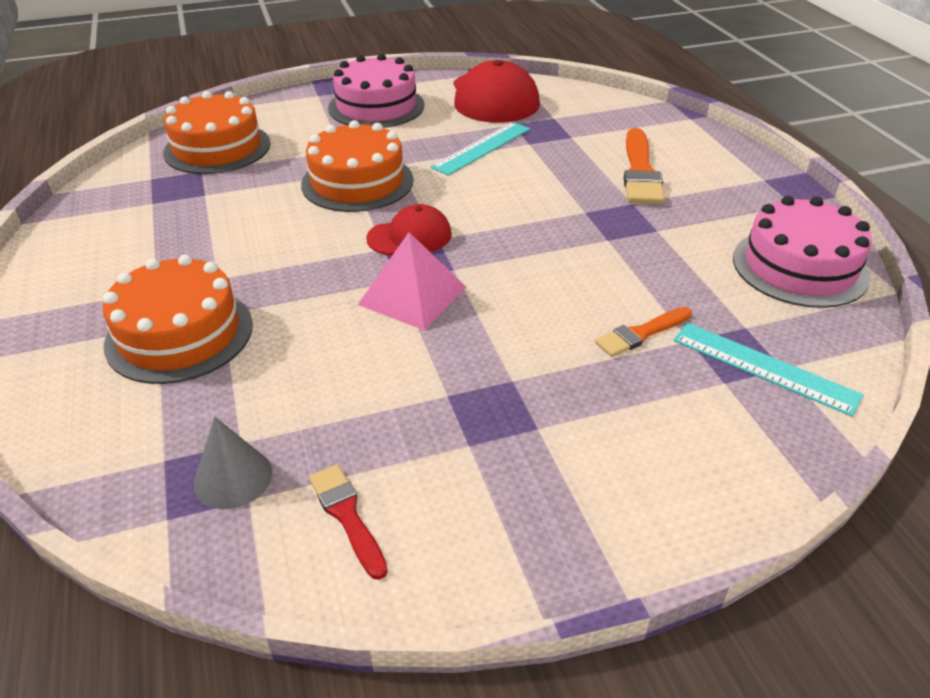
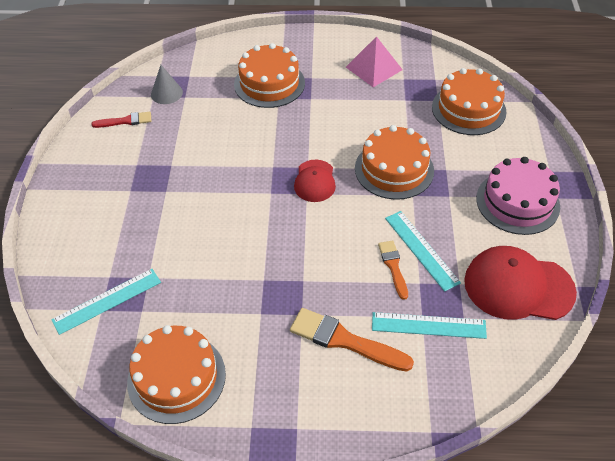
camera: 110 degrees right, 10 degrees up
pink pyramid [358,232,466,330] -> pink pyramid moved to [346,36,403,87]
orange brush [595,307,692,357] -> orange brush moved to [378,240,408,300]
pink cake [733,196,872,308] -> orange cake [127,325,226,424]
none -> turquoise ruler [372,312,487,339]

